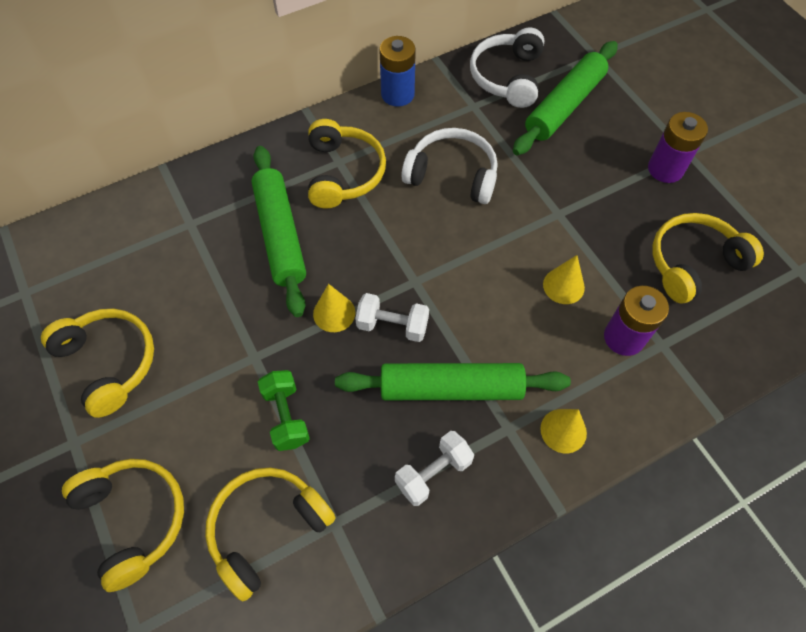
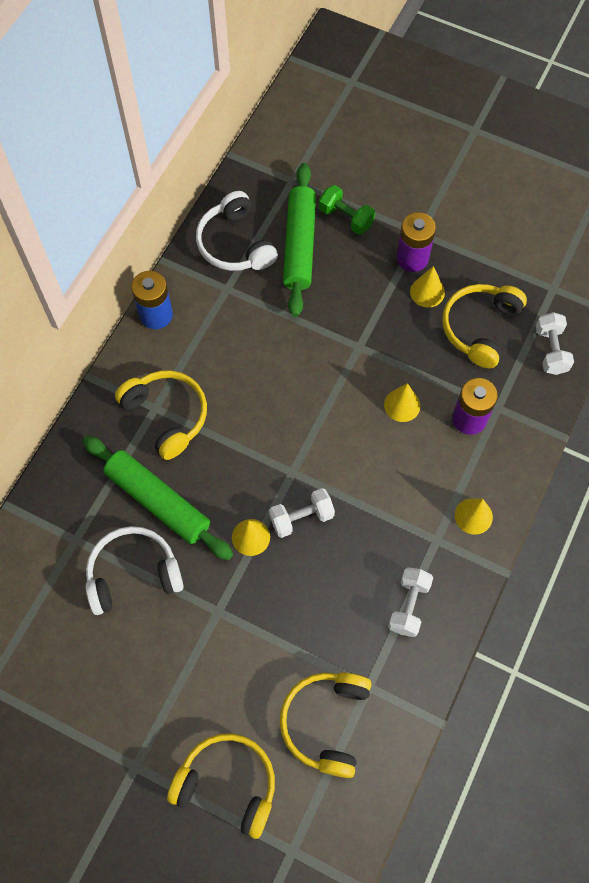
camera: 35 degrees left, 5 degrees up
yellow headphones [41,309,154,418] -> none
green dumbbell [258,370,310,451] -> green dumbbell moved to [319,185,375,235]
green rolling pin [335,363,571,400] -> none
white headphones [401,128,498,204] -> white headphones moved to [86,526,183,615]
none -> yellow cone [410,266,445,308]
none -> white dumbbell [536,312,574,375]

